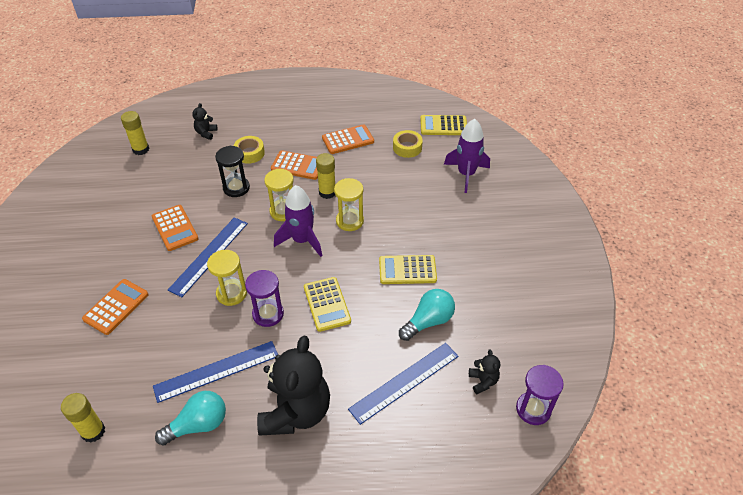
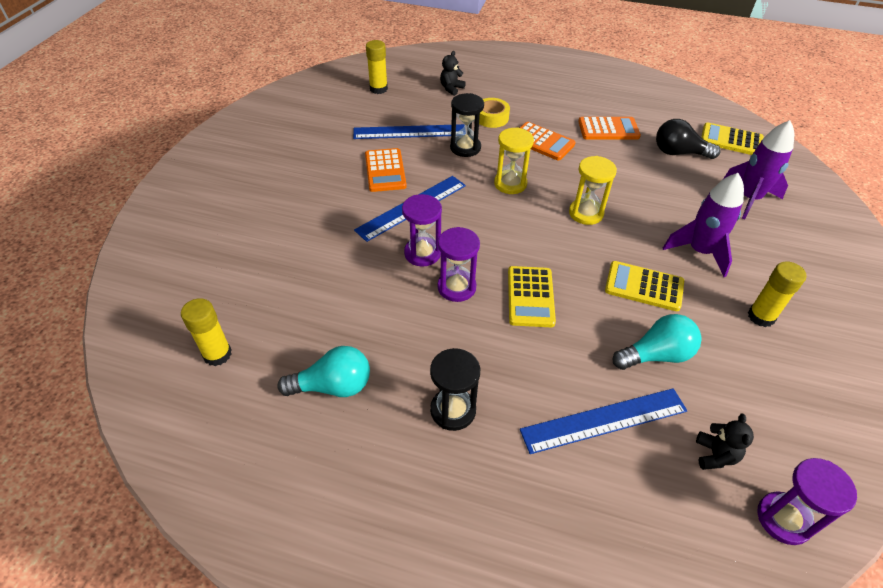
camera: 20 degrees right, 0 degrees up
orange calculator [82,279,149,335] -> none
blue ruler [153,341,278,403] -> blue ruler moved to [353,124,465,139]
yellow hourglass [207,250,247,306] -> purple hourglass [402,194,442,267]
black teddy bear [257,336,330,436] -> black hourglass [430,348,480,431]
purple rocket [274,185,322,257] -> purple rocket moved to [663,173,744,277]
yellow glue stick [316,153,335,199] -> yellow glue stick moved to [748,261,807,327]
yellow tape [393,130,423,158] -> black light bulb [656,119,721,159]

